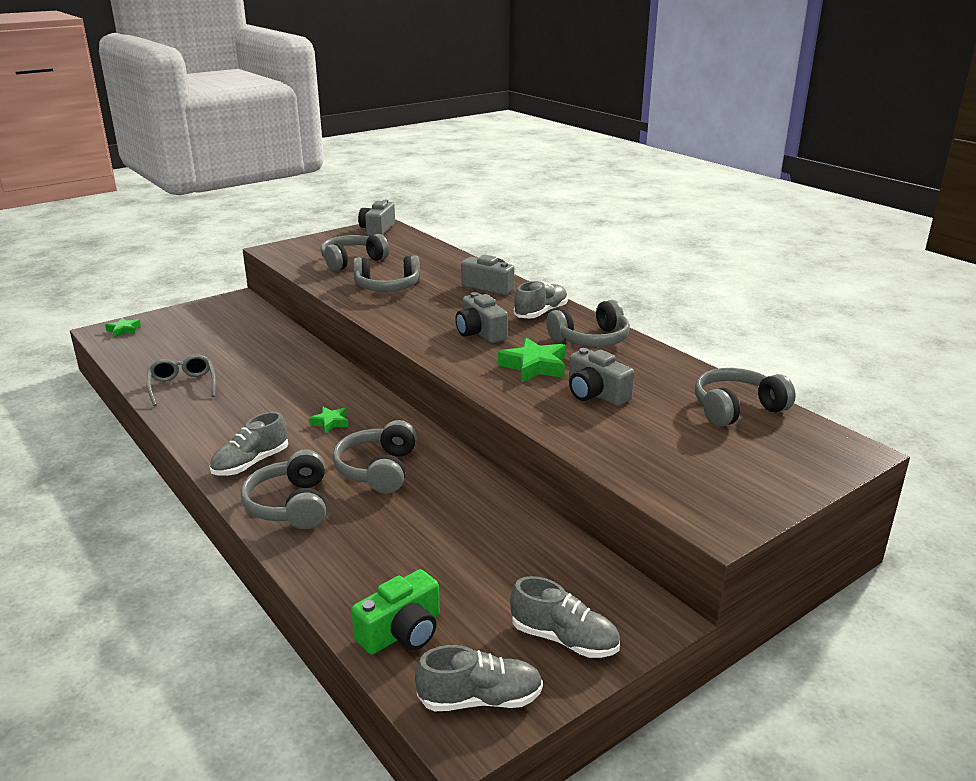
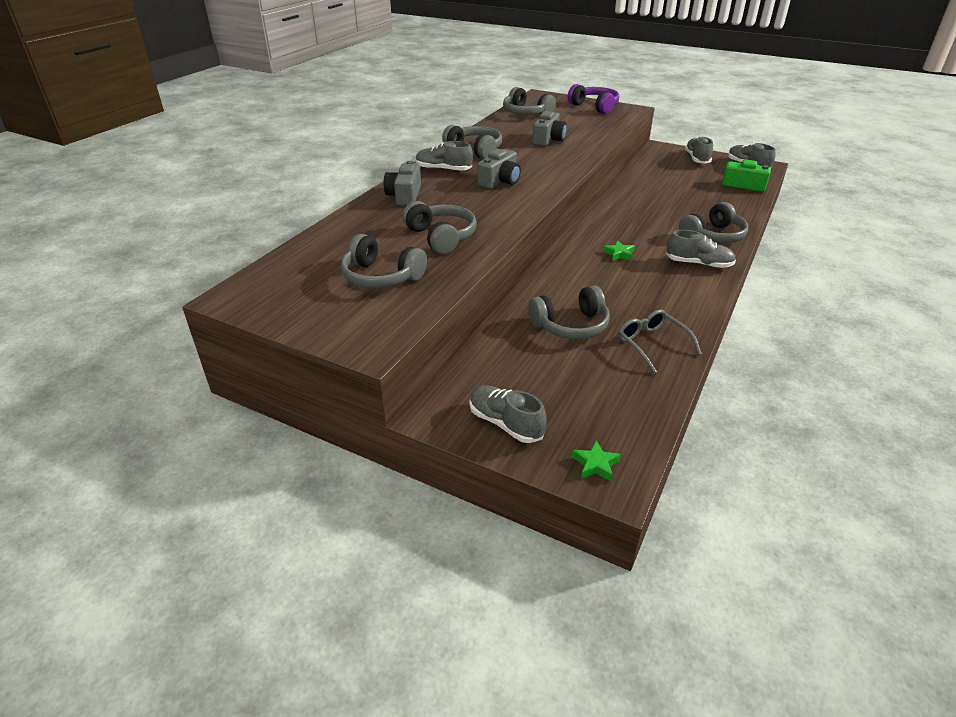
camera: 115 degrees left, 10 degrees up
grey glasses [147,355,216,406] -> grey glasses turned 105 degrees clockwise [618,309,702,373]
grey headphones [333,420,417,494] -> grey headphones moved to [528,285,610,340]
grey camera [358,200,395,236] -> none
green star [498,338,565,382] -> none
none -> grey shoe [469,385,547,443]
none -> purple headphones [568,84,619,114]

